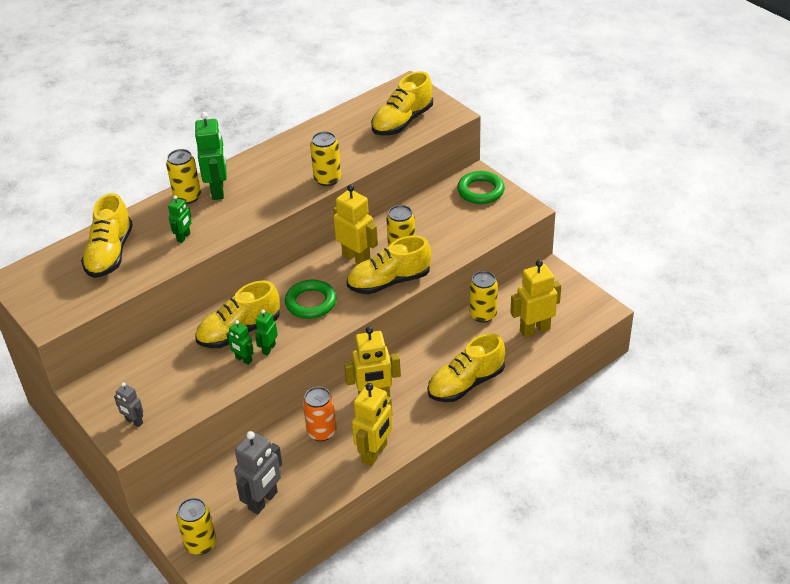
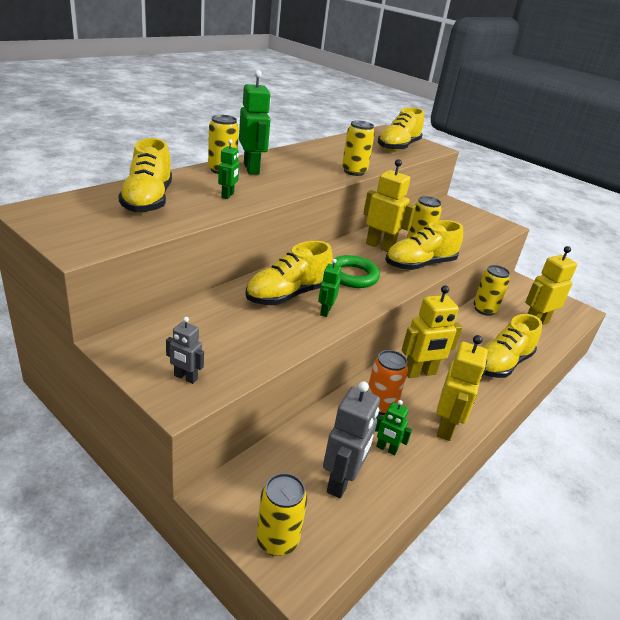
camera: 15 degrees left, 10 degrees down
green robot [226,320,254,365] -> green robot moved to [375,400,412,455]
green ring [457,171,505,204] -> none

